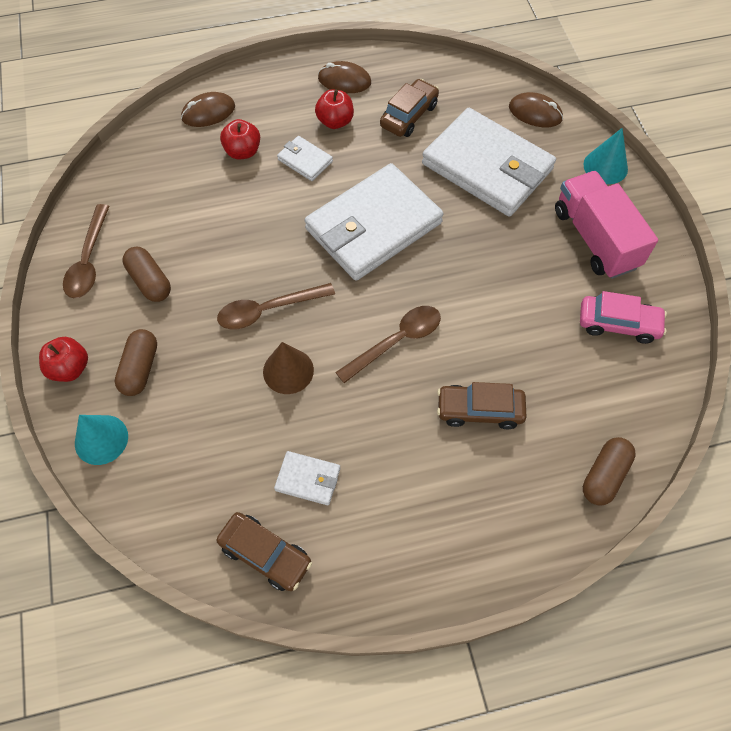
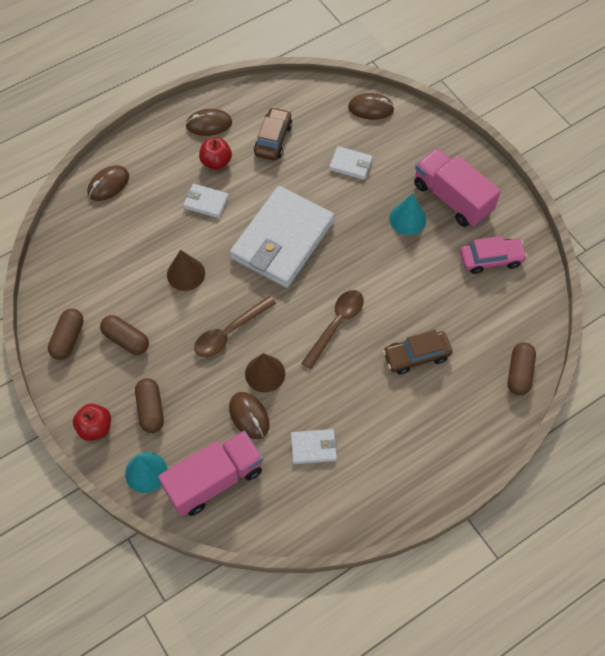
camera: 20 degrees left, 0 degrees up
brown spoon [63,204,109,298] -> brown capsule [48,309,84,360]
brown car [216,512,312,591] -> none
red apple [220,119,260,159] -> none
white wallet [422,108,556,216] -> white wallet [329,146,373,180], size x0.42
turquoise cone [583,128,628,184] -> turquoise cone moved to [389,193,427,235]
none -> pink truck [158,431,263,516]
none -> brown cone [167,250,205,291]
none -> brown mouse [229,392,270,439]

